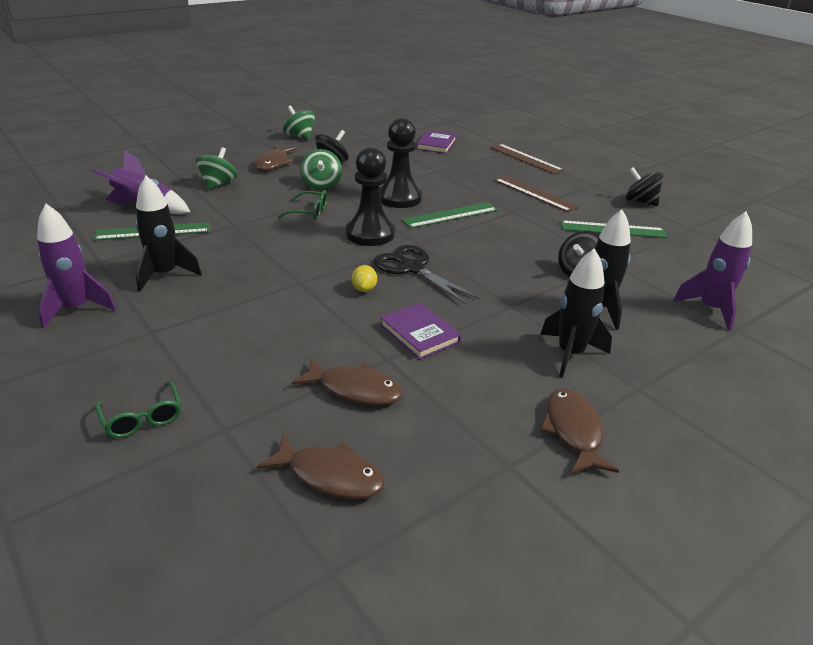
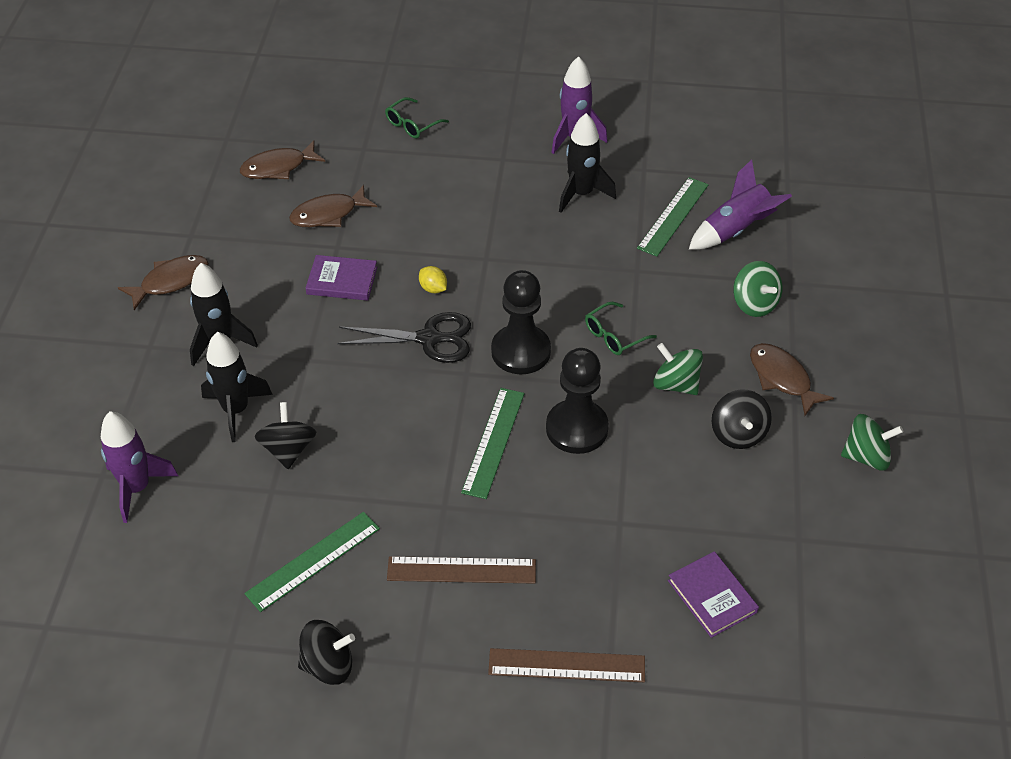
camera: 135 degrees right, 15 degrees up
green glasses [95,381,181,438] -> green glasses turned 60 degrees counterclockwise [385,97,449,138]
brown fish [540,388,619,474] -> brown fish turned 75 degrees counterclockwise [118,255,209,310]

